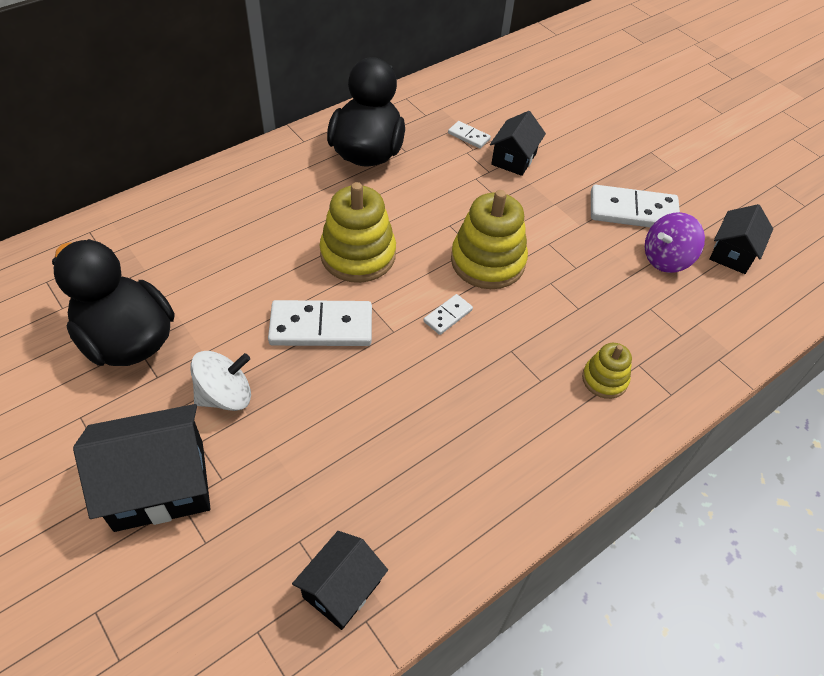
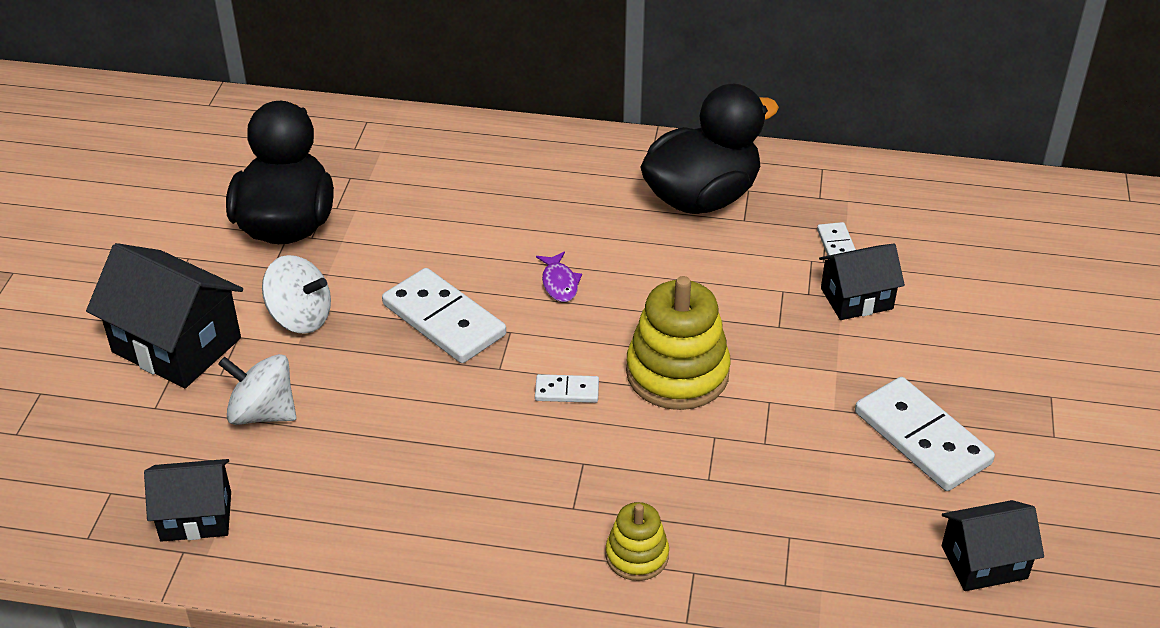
camera: 50 degrees right, 10 degrees down
yellow stacking toy [320,182,396,283] -> purple fish [536,252,582,302]
purple spinning top [645,212,705,273] -> none
none -> white spinning top [218,354,296,425]

